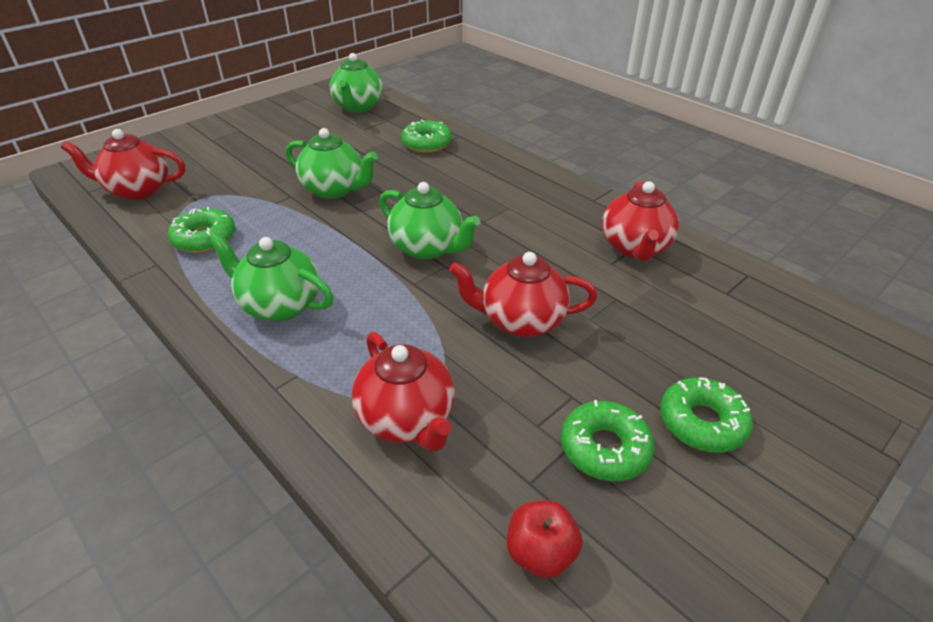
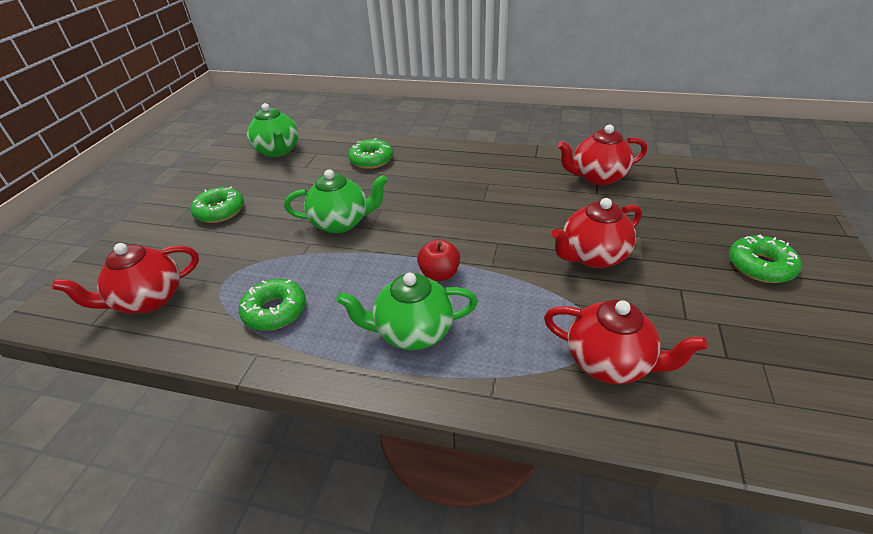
camera: 30 degrees left, 0 degrees up
green teapot [379,182,481,260] -> none
red apple [507,500,582,578] -> red apple moved to [417,239,460,281]
green donut [561,400,654,481] -> green donut moved to [190,187,244,223]
red teapot [602,181,679,261] -> red teapot turned 105 degrees clockwise [557,125,647,186]

